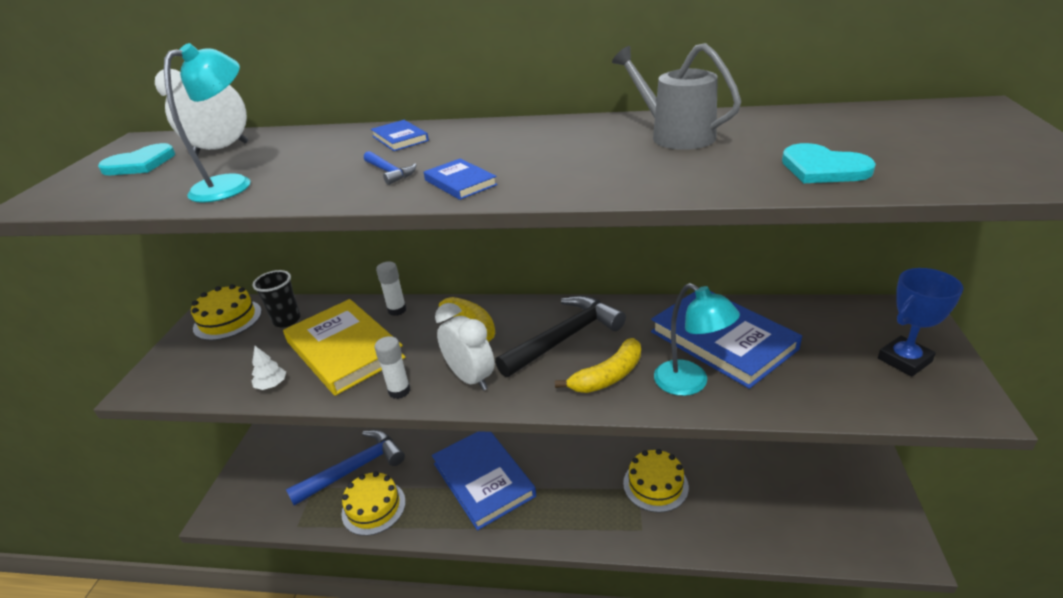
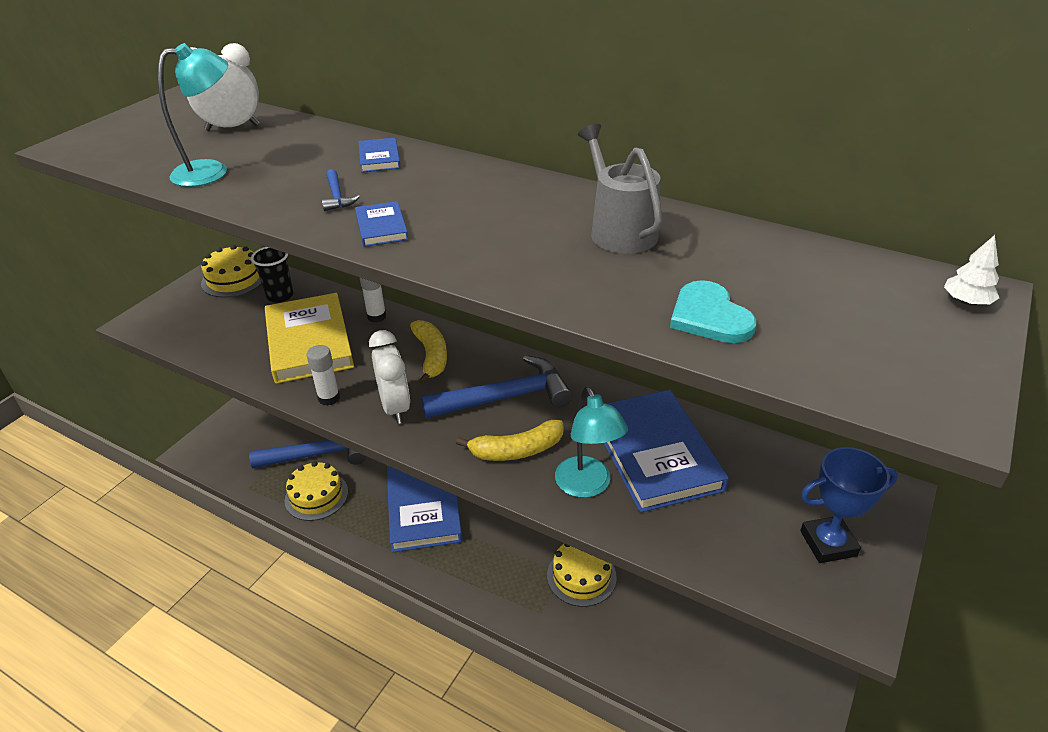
camera: 20 degrees right, 5 degrees up
turquoise heart [98,143,175,175] -> none
white tree [252,346,286,390] -> white tree moved to [944,235,999,305]
black hammer [495,296,626,377] -> blue hammer [421,355,573,419]

